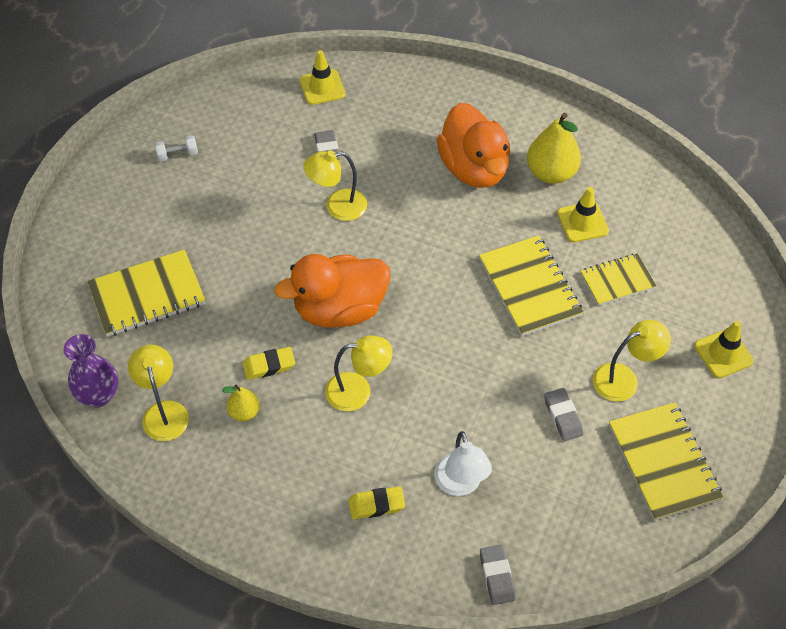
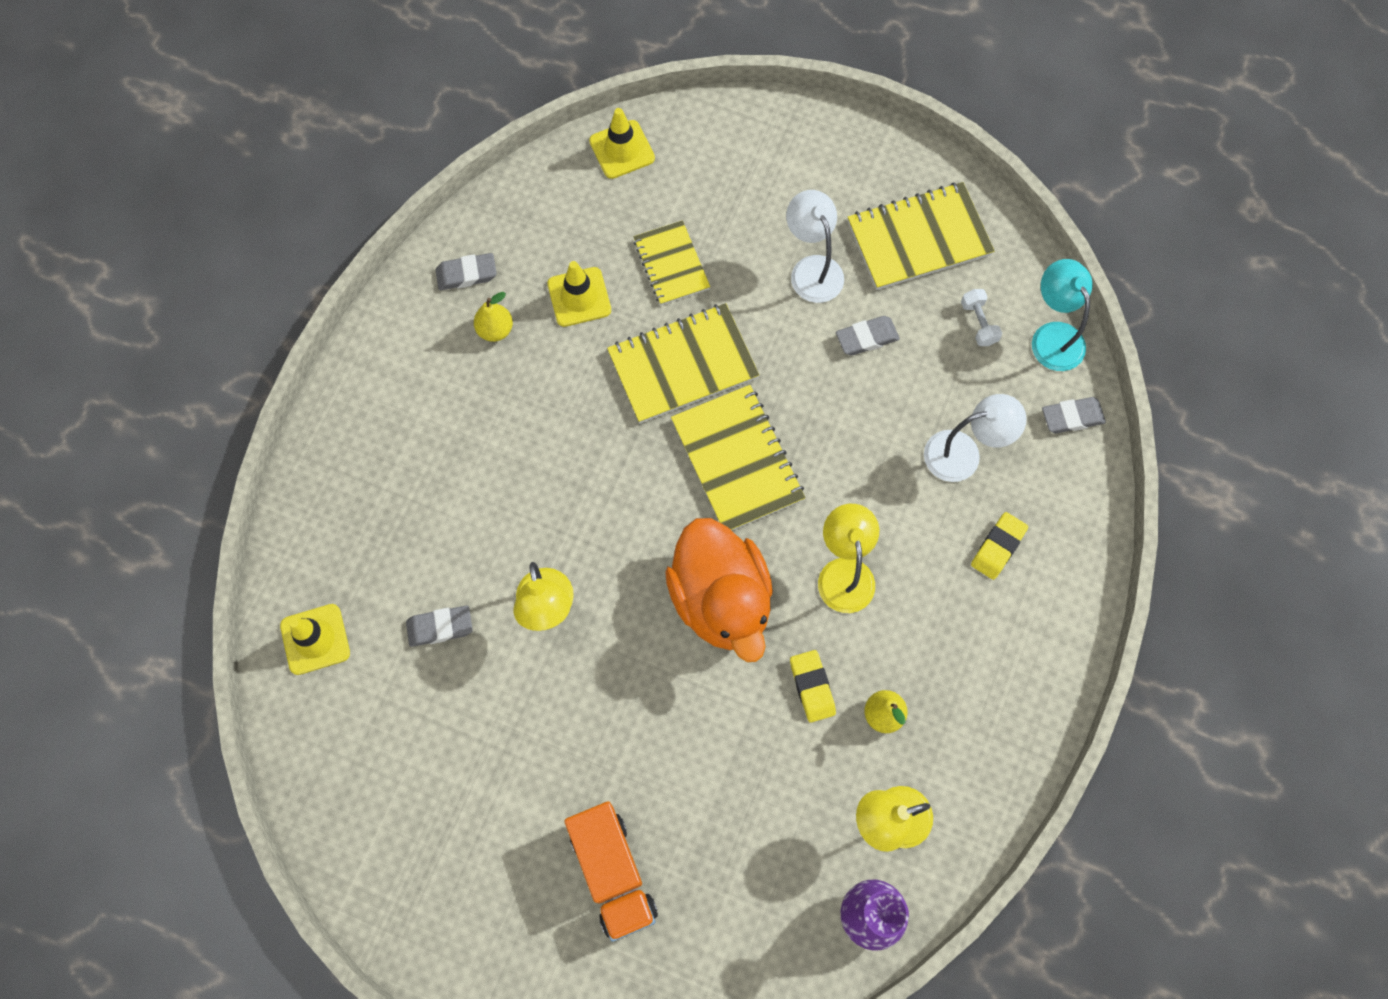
camera: 90 degrees left, 15 degrees up
yellow notebook [87,249,206,337] -> yellow notebook moved to [671,385,805,531]
white dumbbell [155,135,198,161] -> white dumbbell moved to [961,289,1002,346]
yellow eraser [348,486,405,519] -> yellow eraser turned 45 degrees clockwise [971,512,1028,580]
orange duck [437,103,510,188] -> none
yellow pear [527,113,581,184] -> yellow pear [474,292,513,342], size x0.54
yellow lamp [593,320,671,402] -> white lamp [786,190,844,303]
yellow traffic cone [694,321,754,378] -> yellow traffic cone moved to [589,108,655,179]
none -> grey eraser [436,253,497,290]
none -> orange truck [564,801,658,942]
none -> turquoise lamp [1032,259,1093,371]

